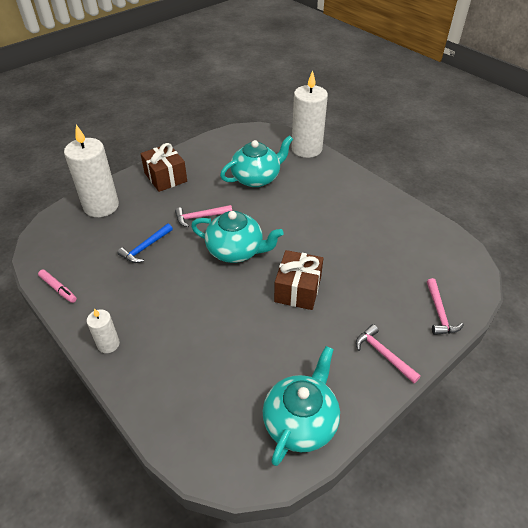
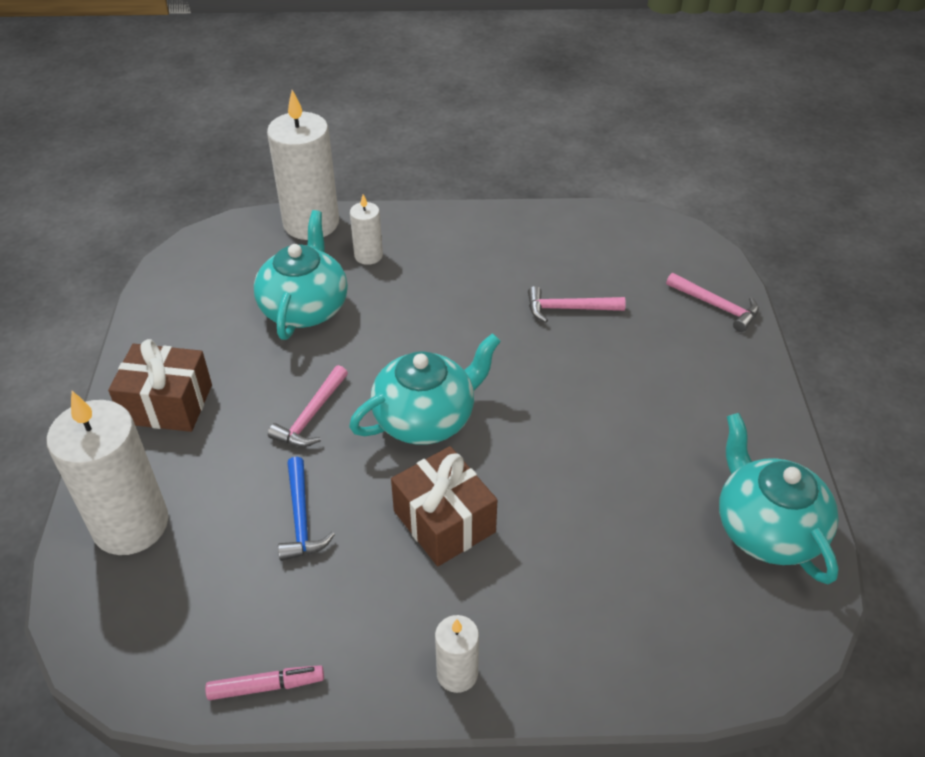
camera: 50 degrees left, 0 degrees up
brown gift [274,250,324,310] -> brown gift moved to [391,446,497,566]
pink hammer [356,324,421,384] -> pink hammer moved to [528,286,626,322]
none -> white candle [350,194,383,265]

